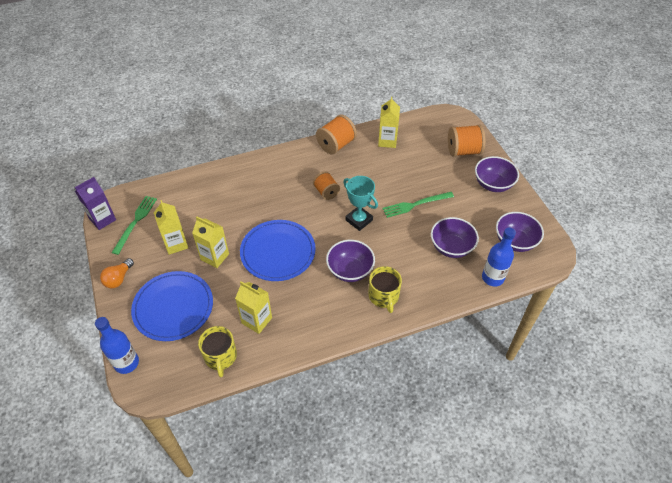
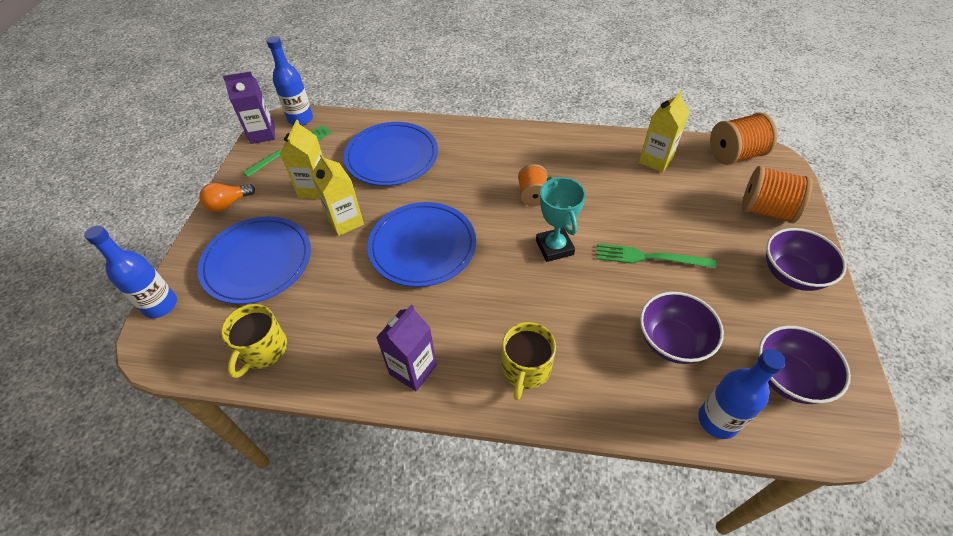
camera: 30 degrees right, 0 degrees up
yellow carton [235,282,272,334] -> none
orange spool [316,115,357,155] -> orange spool moved to [710,112,778,165]
purple bowl [326,240,375,282] -> none
none -> blue bottle [267,36,313,126]
none -> blue plate [344,122,438,186]
none -> purple carton [376,304,437,391]

